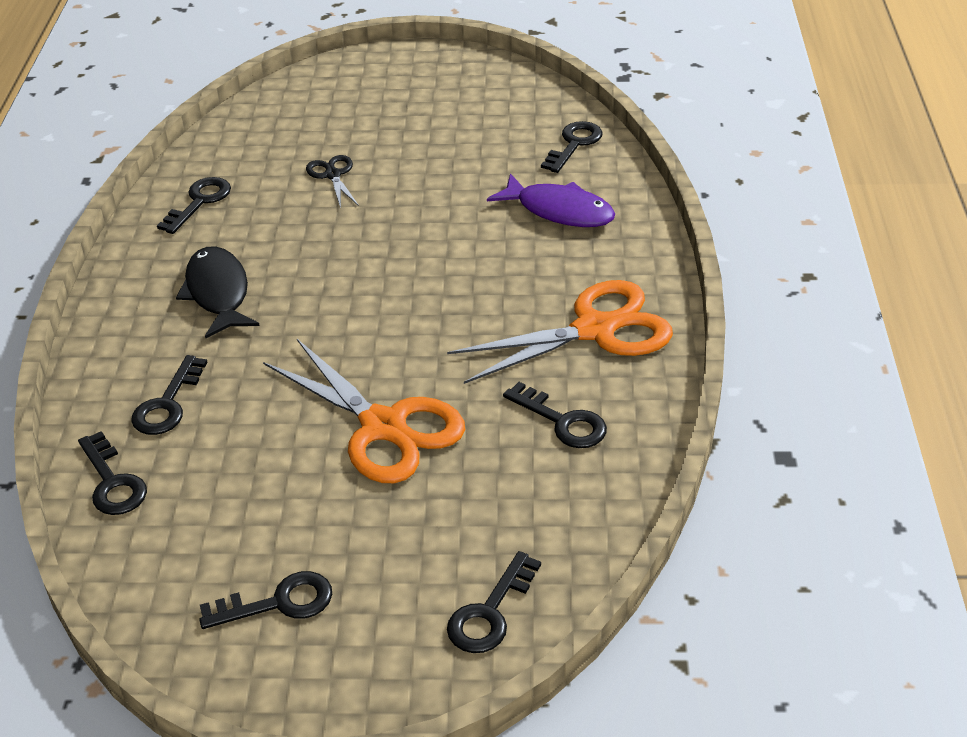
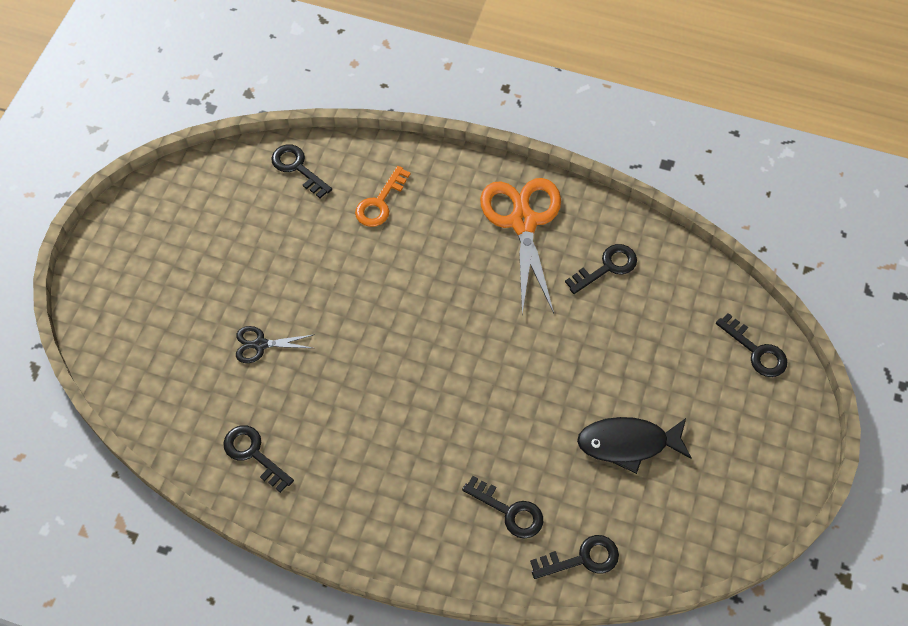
camera: 75 degrees left, 20 degrees up
black fish [176,246,260,339] -> black fish moved to [577,417,692,474]
black key [199,571,332,629] -> none
orange scissors [263,339,465,483] -> none
purple fish [487,173,615,227] -> orange key [355,166,411,227]

